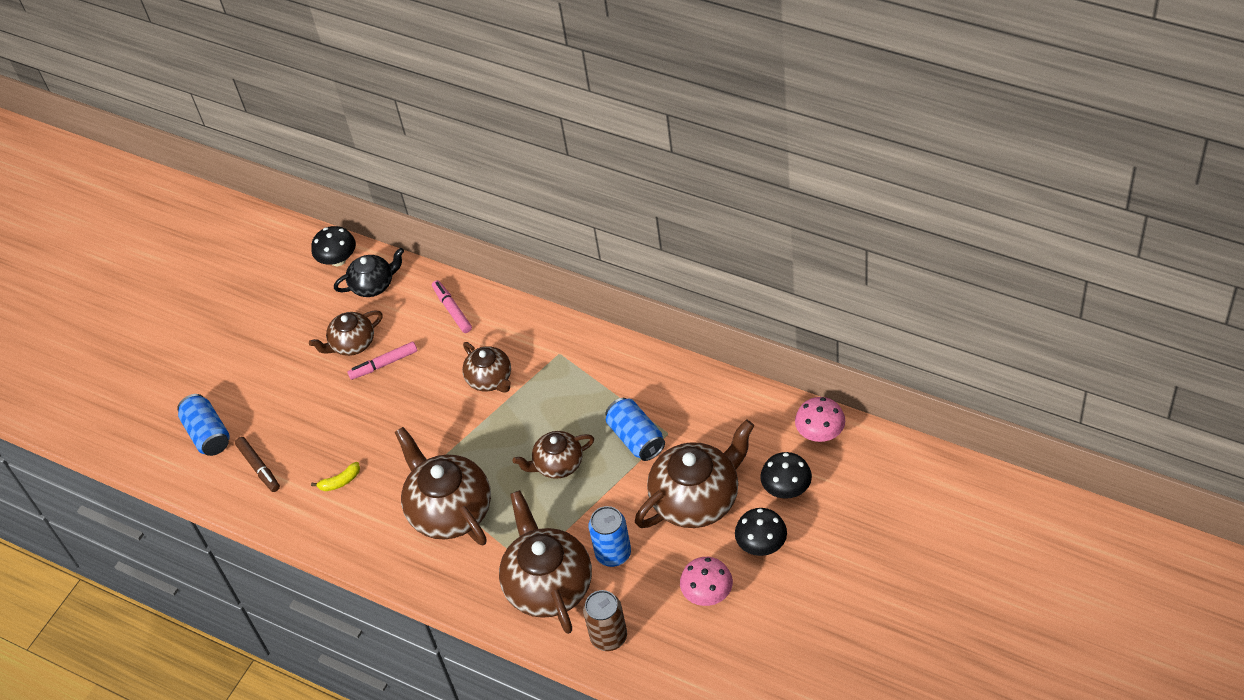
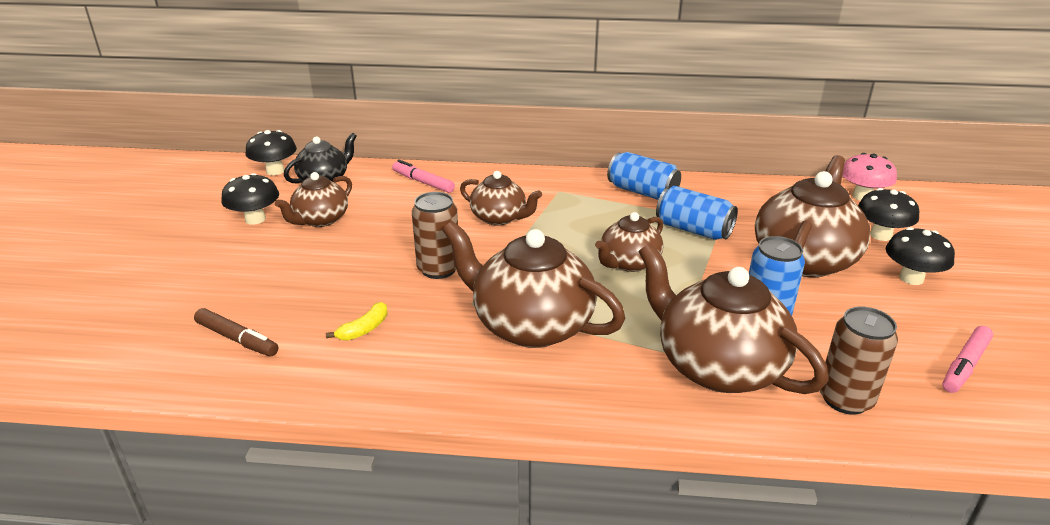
camera: 30 degrees left, 20 degrees down
blue can [177,394,230,456] -> blue can moved to [607,152,681,200]
pink marker [347,342,417,380] -> pink marker moved to [942,326,993,393]
pink mushroom [680,557,733,606] -> none
none -> black mushroom [221,173,279,225]
none -> brown can [412,192,458,279]

